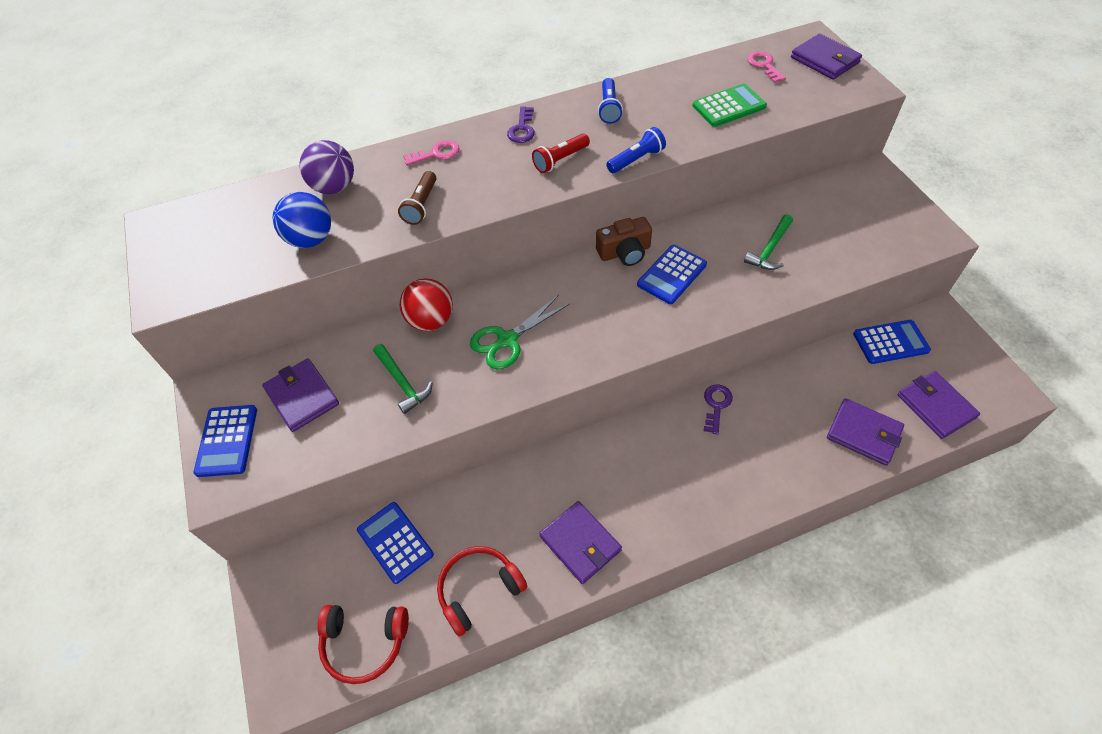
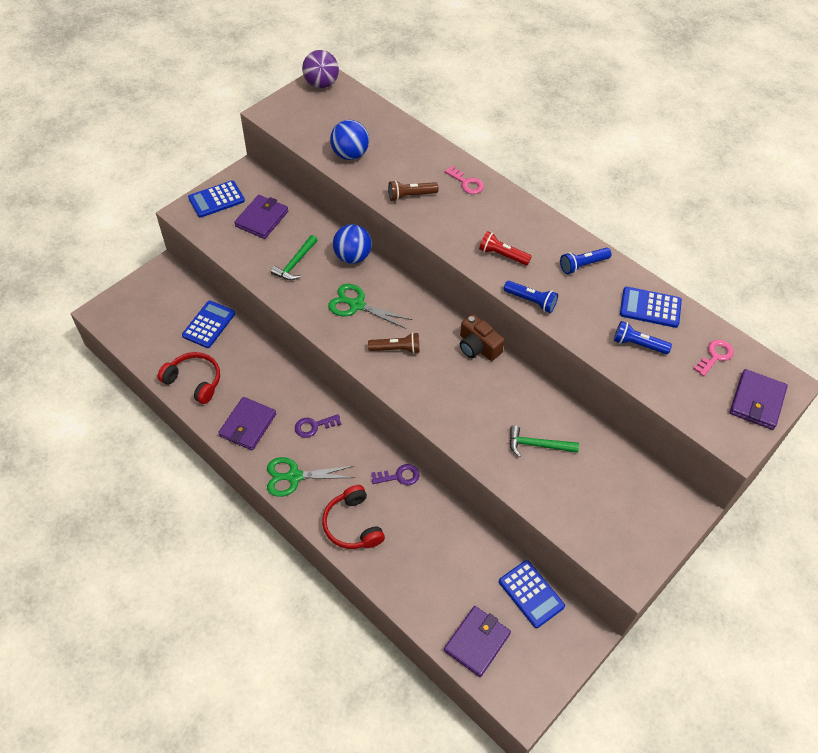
camera: 60 degrees right, 0 degrees up
purple ball [299,140,354,194] -> purple ball moved to [302,50,339,88]
red headphones [317,605,409,684] -> red headphones moved to [322,485,385,549]
red ball [400,278,453,331] -> blue ball [333,224,372,264]
purple key [507,106,535,143] -> purple key moved to [295,414,341,438]
blue calculator [637,245,707,304] -> blue calculator moved to [620,287,682,328]
green calculator [692,84,767,127] -> blue flashlight [614,321,672,354]
purple wallet [827,398,904,466] -> none
none -> green scissors [267,457,355,497]
none -> brown flashlight [368,332,419,354]

